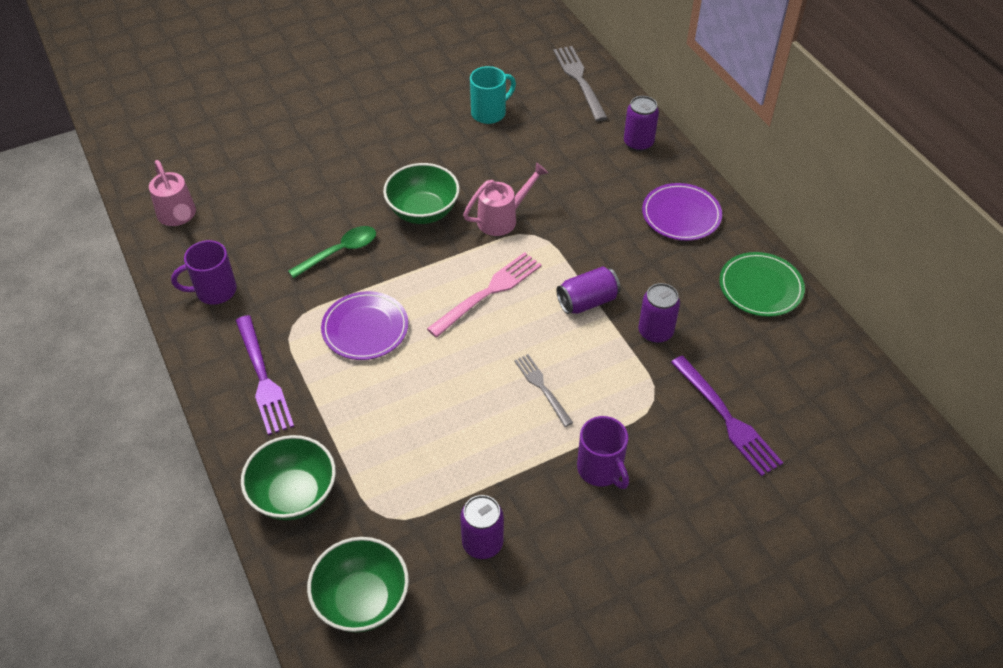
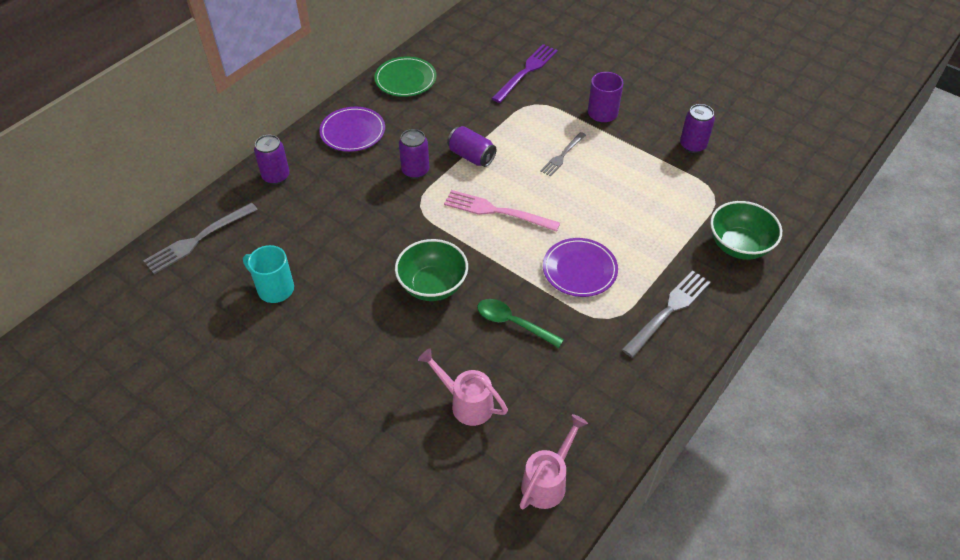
camera: 115 degrees left, 0 degrees up
purple mug [171,240,237,304] -> none
purple fork [235,315,294,435] -> grey fork [622,270,711,358]
green bowl [307,537,409,633] -> none
pink watering can [463,162,548,236] -> pink watering can moved to [418,348,508,426]
purple can [638,283,680,343] -> purple can moved to [399,129,429,179]

